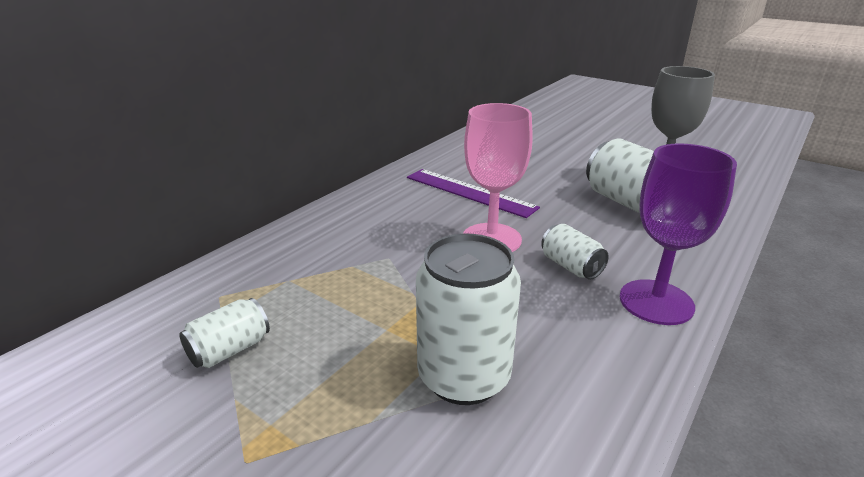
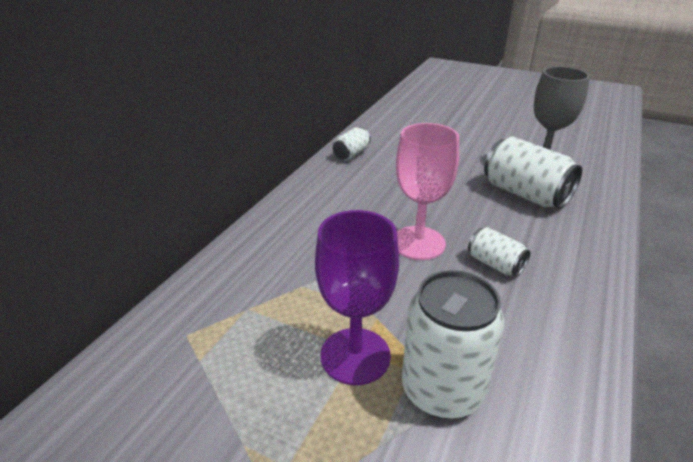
camera: 10 degrees left, 5 degrees up
white can [179,298,270,368] -> white can moved to [333,127,371,161]
purple ruler [407,169,540,218] -> none
purple goblet [619,143,737,325] -> purple goblet moved to [315,210,399,385]

